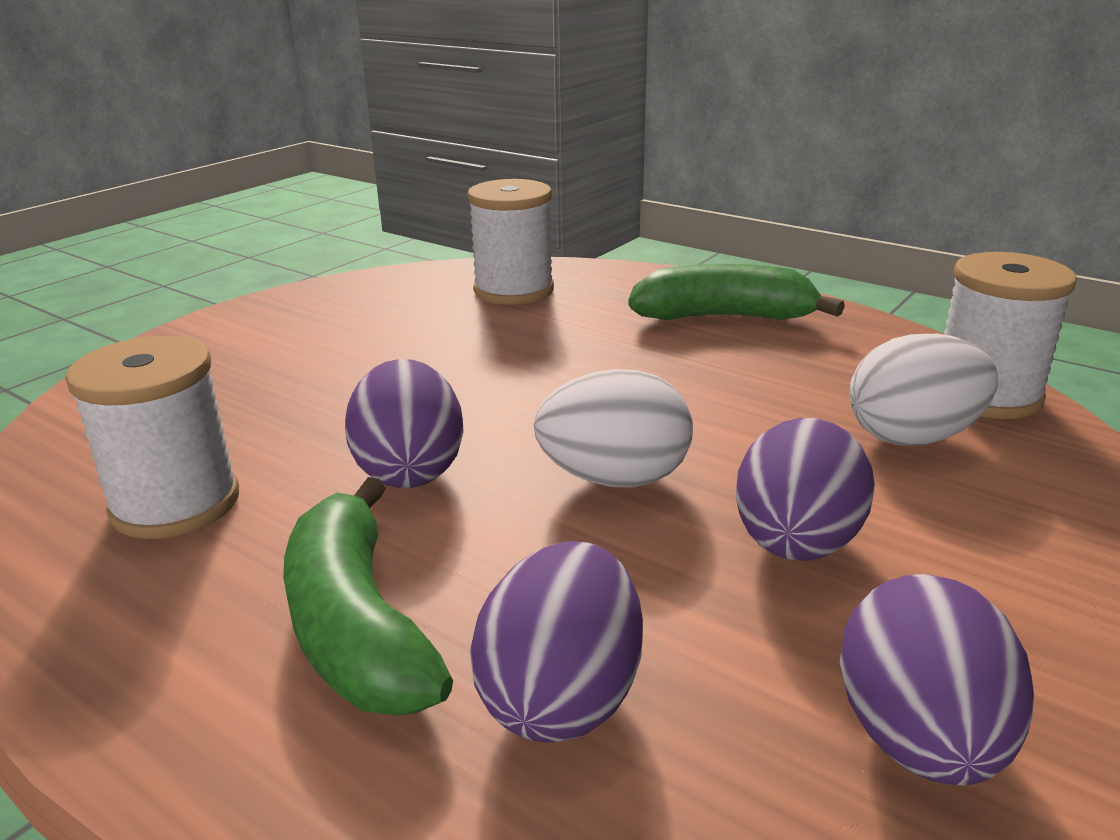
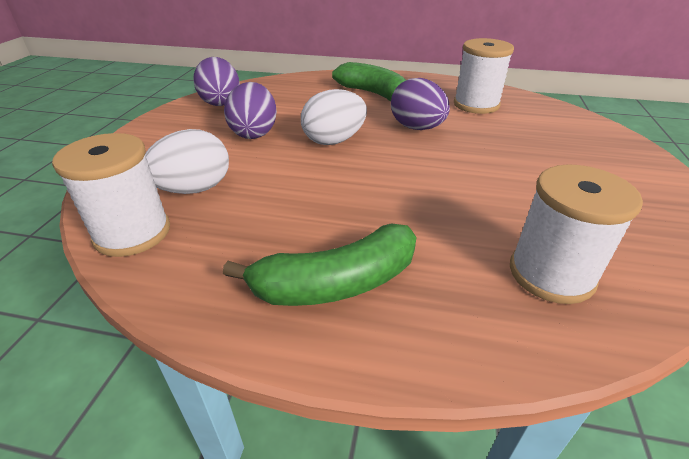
camera: 155 degrees right, 10 degrees up
purple egg [470,541,643,743] -> none

